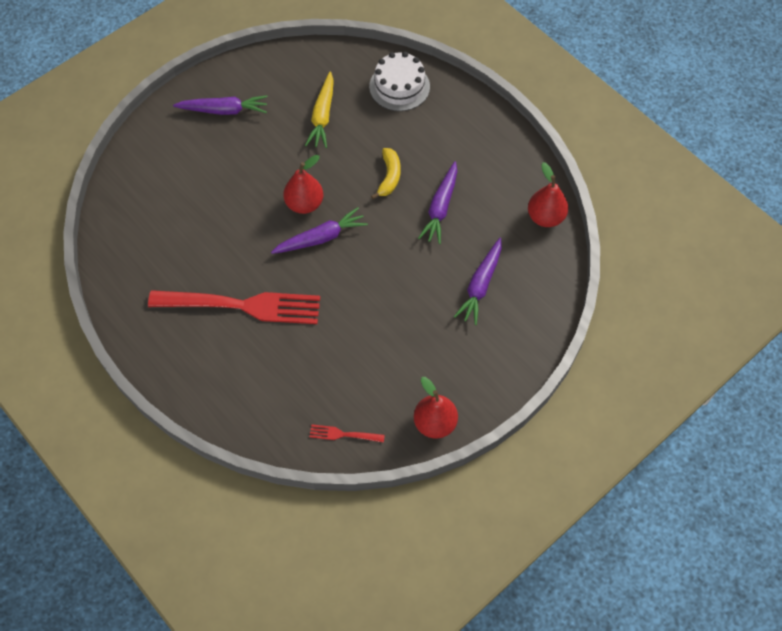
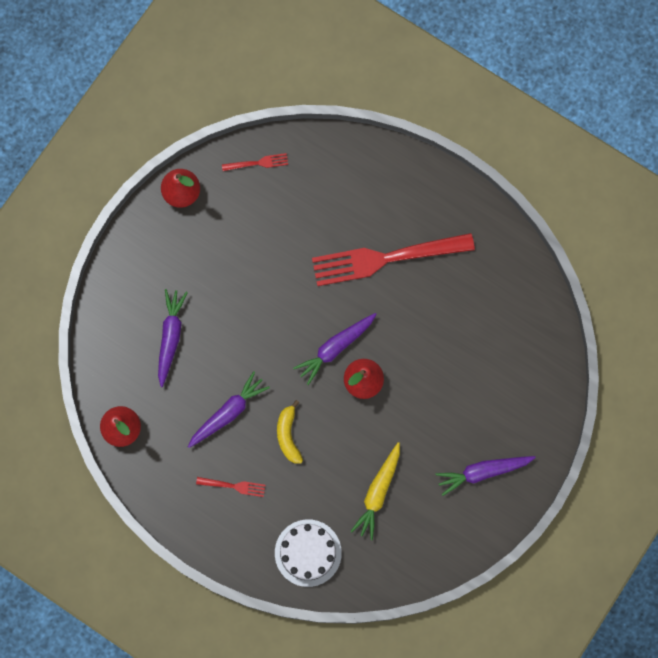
camera: 165 degrees right, 15 degrees up
yellow carrot [305,71,334,148] -> yellow carrot turned 150 degrees counterclockwise [351,442,400,540]
purple carrot [418,161,457,244] -> purple carrot turned 45 degrees clockwise [188,371,270,448]
none -> red fork [196,477,265,497]

